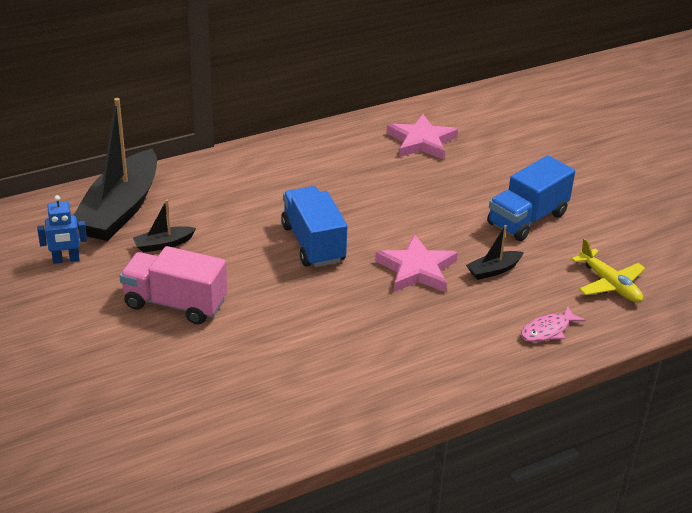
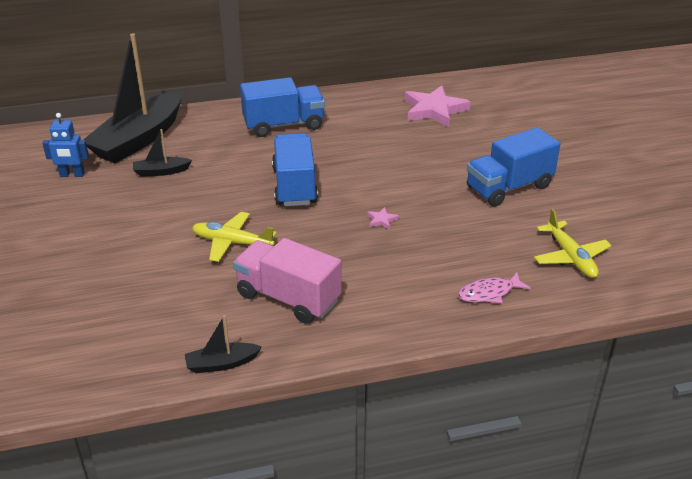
camera: 15 degrees right, 0 degrees up
pink truck [119,246,227,324] -> pink truck moved to [233,238,342,324]
pink star [375,234,458,292] -> pink star [367,207,399,230], size x0.40
black boat [466,225,524,280] -> black boat moved to [185,315,262,373]
none -> yellow plane [192,212,277,262]
none -> blue truck [240,77,325,137]

